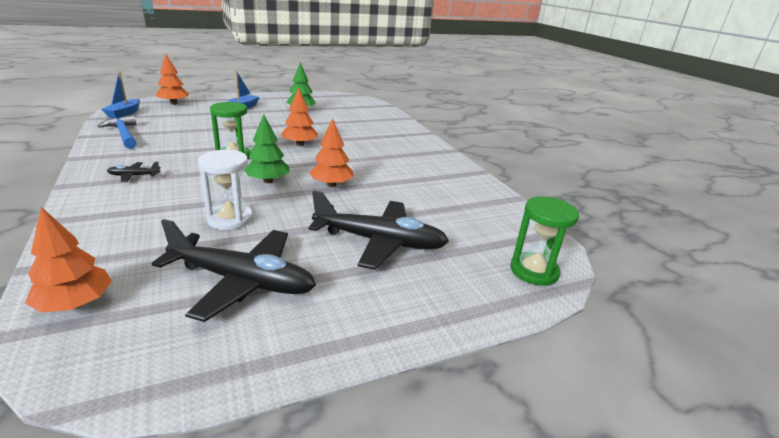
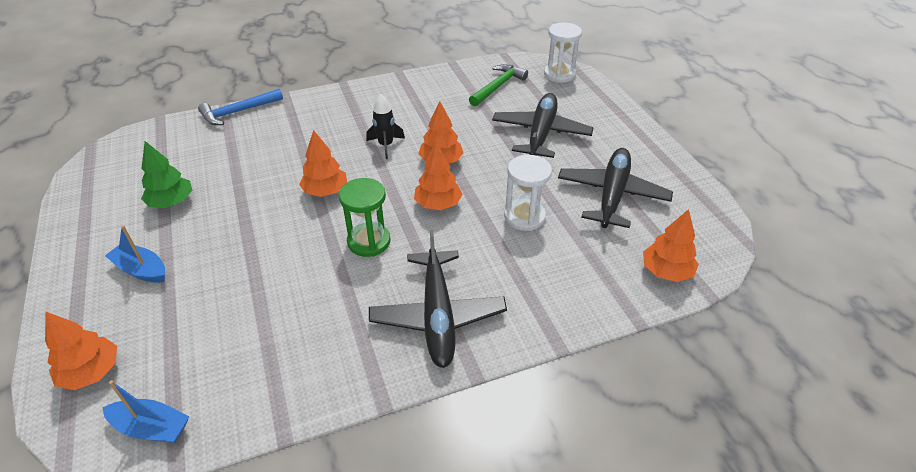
camera: 85 degrees left, 15 degrees up
blue hammer [98,115,137,149] -> blue hammer moved to [198,89,283,125]
black plane [107,162,161,182] -> black plane [369,230,507,368], size x2.36
green tree [244,114,289,183] -> orange tree [414,143,463,210]
green hourglass [510,197,579,286] -> white hourglass [544,23,582,83]
none -> black rocket [366,94,405,159]
none -> green hammer [469,64,528,106]

